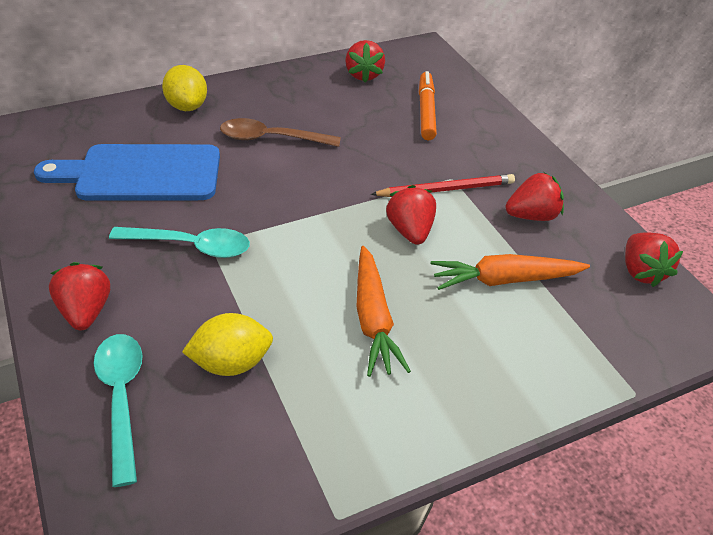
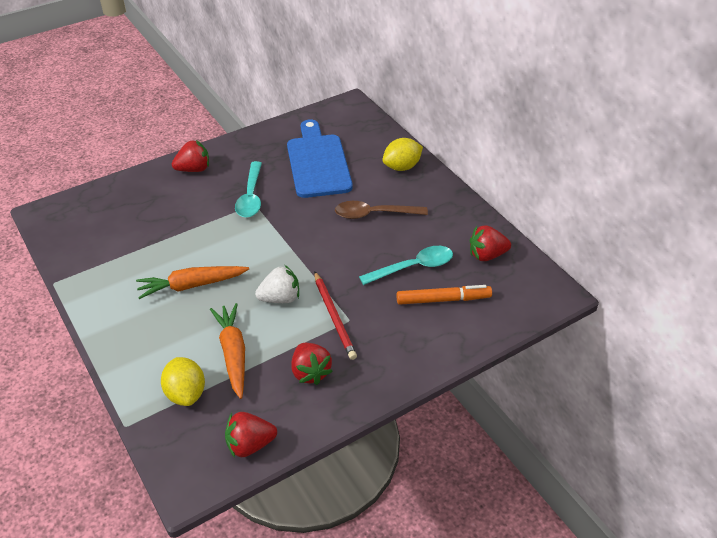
camera: 85 degrees right, 0 degrees up
turquoise spoon [93,334,143,487] -> turquoise spoon moved to [359,246,453,285]
yellow lemon [182,313,273,376] -> yellow lemon moved to [161,357,205,406]
brown spoon [220,118,341,147] -> brown spoon turned 90 degrees counterclockwise [335,201,428,219]
red strawberry [386,185,436,245] -> white strawberry [255,265,299,303]

